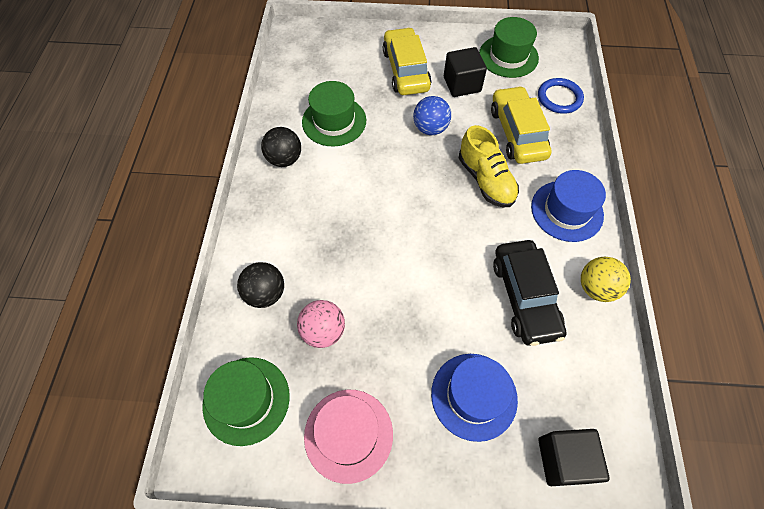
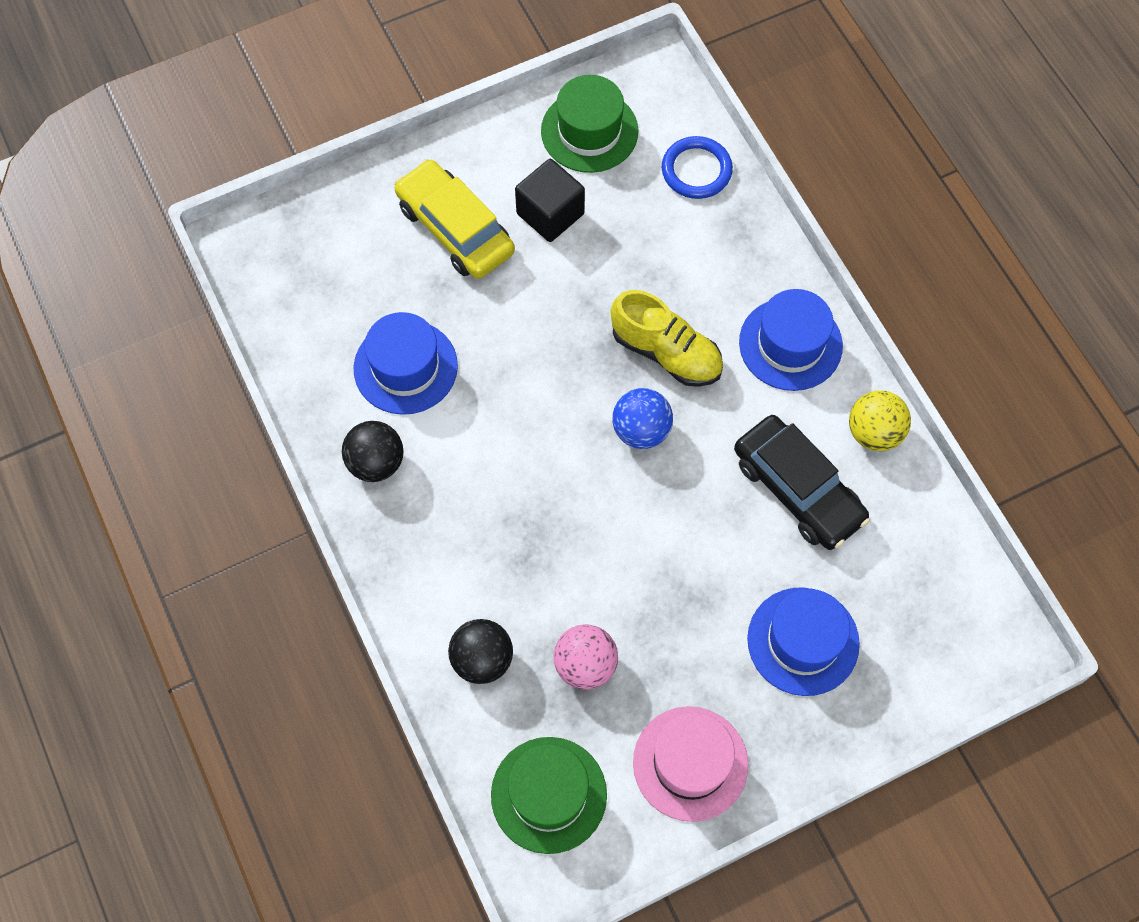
camera: 30 degrees left, 5 degrees up
green hat [302,81,366,147] -> blue hat [354,312,458,415]
blue ball [413,96,451,135] -> blue ball moved to [613,388,673,449]
yellow car [491,86,552,164] -> none
black cube [538,429,610,486] -> none

